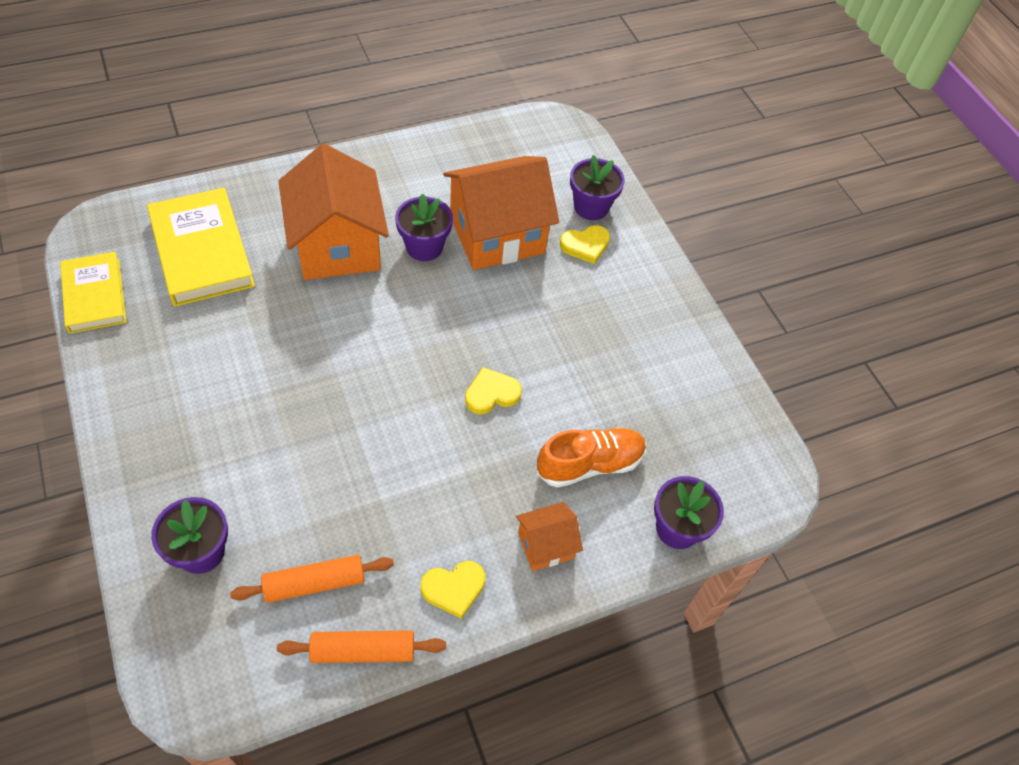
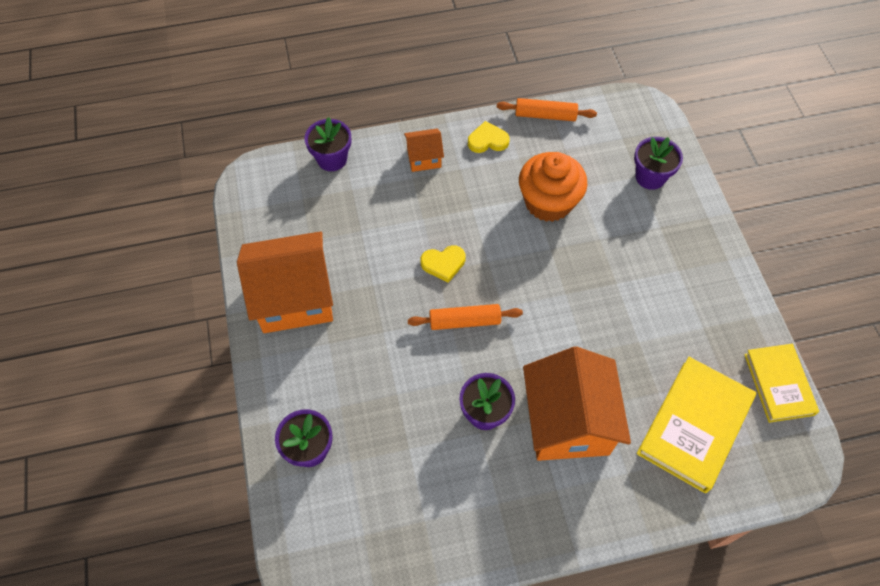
camera: 165 degrees left, 5 degrees up
yellow book [147,188,255,307] -> yellow book turned 45 degrees clockwise [637,357,756,493]
orange rolling pin [230,555,394,603] -> orange rolling pin moved to [408,304,523,330]
orange house [443,156,559,270] -> orange house moved to [237,231,333,333]
orange shoe [537,428,646,488] -> none
yellow heart [560,225,610,264] -> none
none -> orange cupcake [519,152,588,222]

